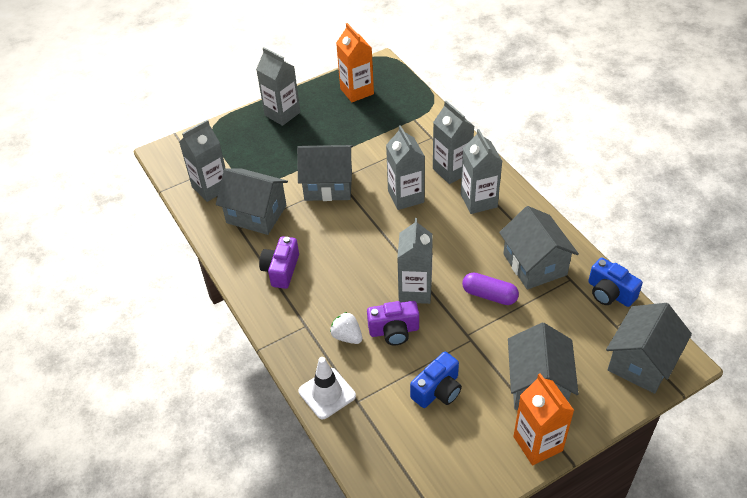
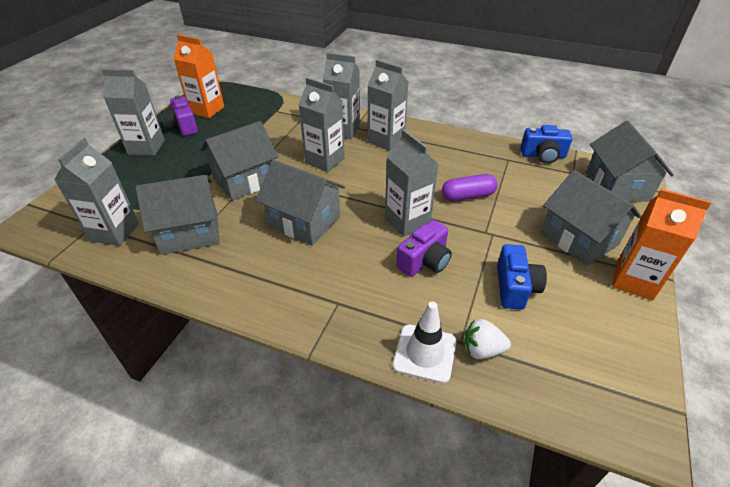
camera: 40 degrees left, 5 degrees down
purple camera [259,236,299,289] -> purple camera moved to [161,95,198,136]
white strawberry [330,312,363,344] -> white strawberry moved to [464,319,511,359]
grey house [499,206,579,289] -> grey house moved to [256,160,345,246]

